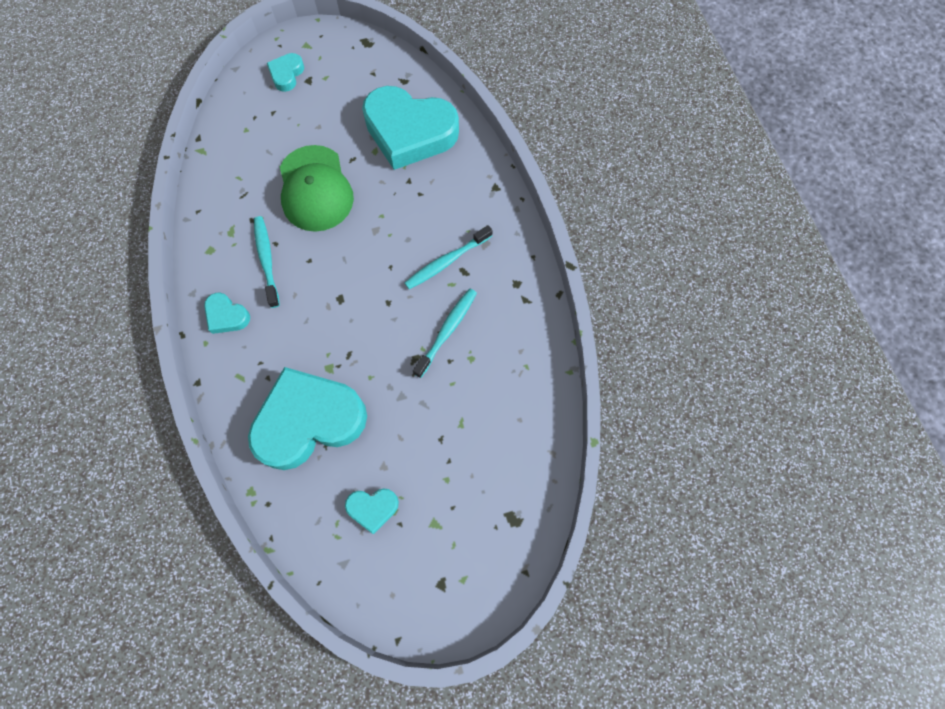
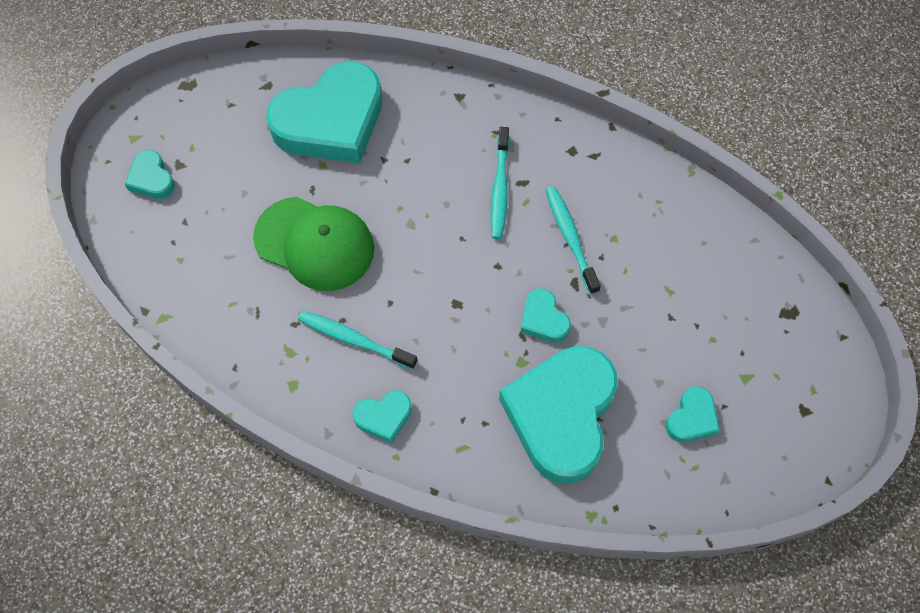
camera: 50 degrees left, 5 degrees down
none -> turquoise heart [521,288,571,342]

